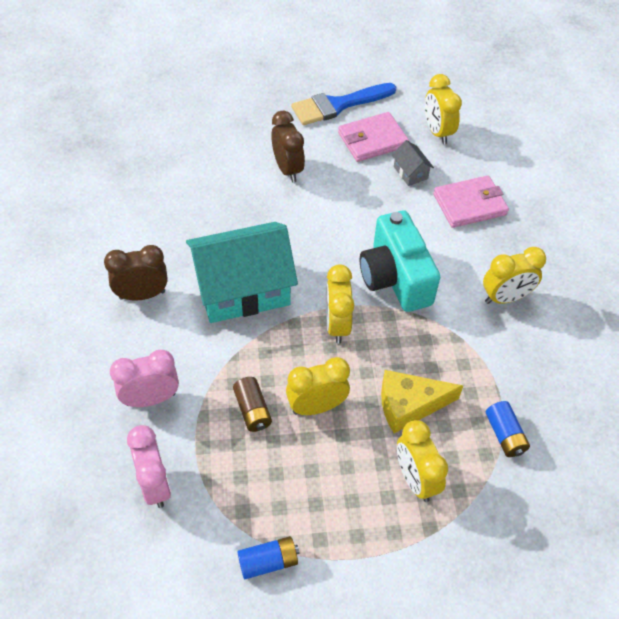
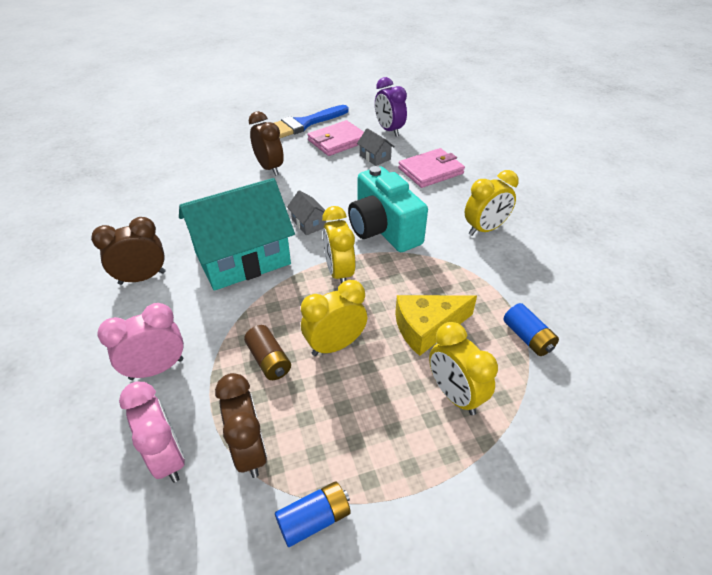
camera: 10 degrees left, 10 degrees down
yellow clock [425,74,462,144] -> purple clock [375,77,407,137]
none -> brown clock [215,373,267,478]
none -> grey house [287,190,326,235]

